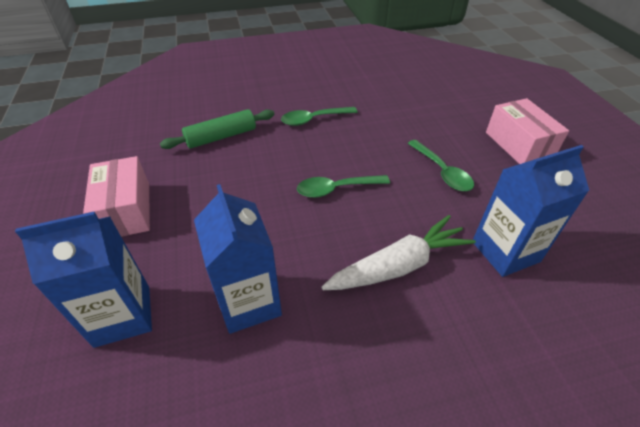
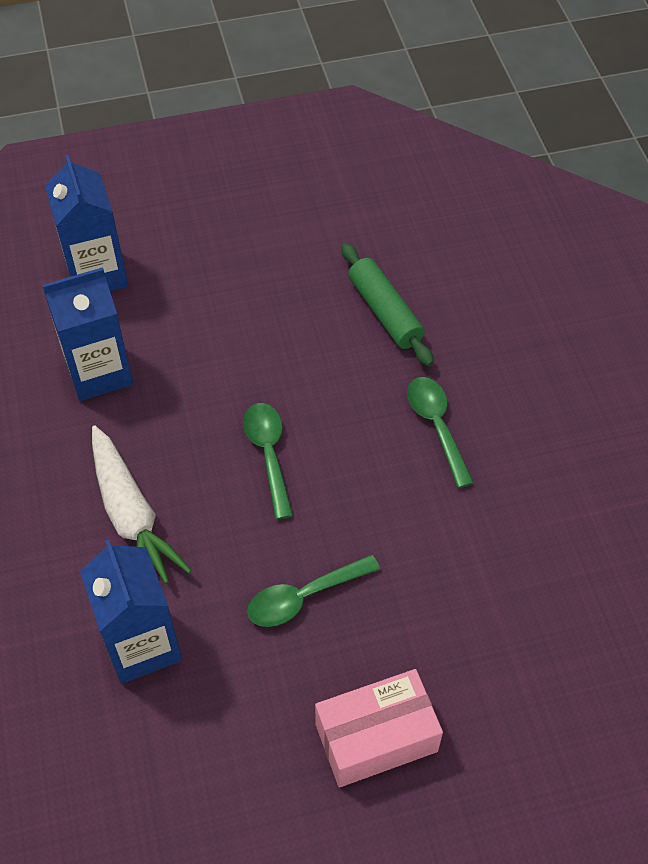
camera: 90 degrees right, 10 degrees up
pink box [83,156,150,237] -> none

